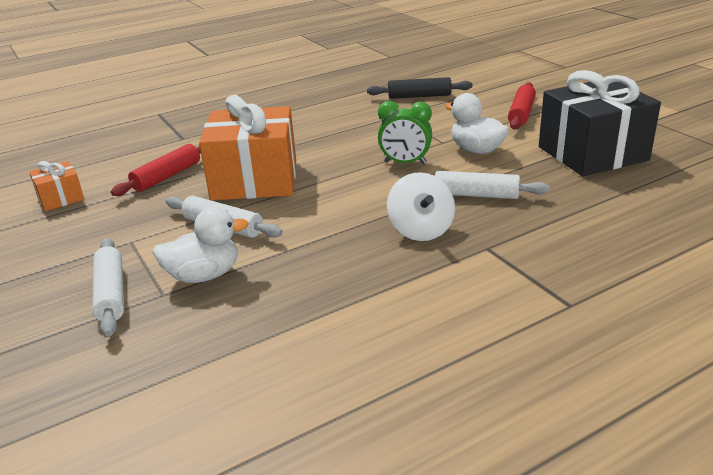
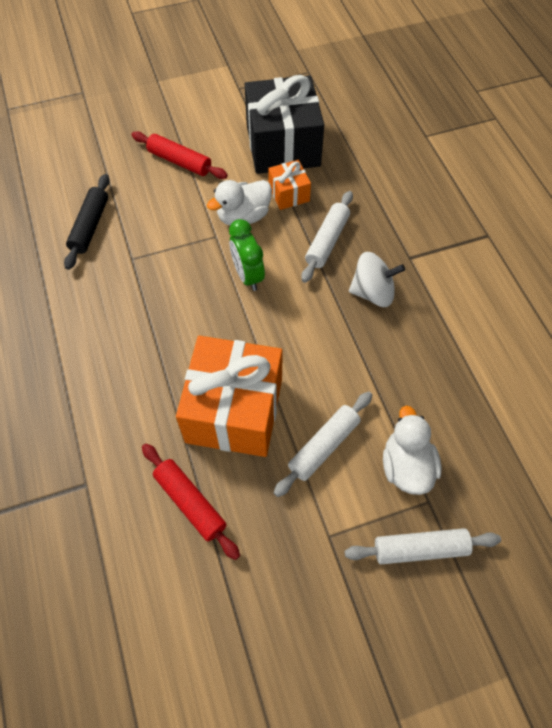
camera: 80 degrees left, 30 degrees up
orange gift [29,161,84,211] -> orange gift moved to [268,160,311,210]
green clock [378,101,432,164] -> green clock turned 135 degrees clockwise [229,219,265,291]

